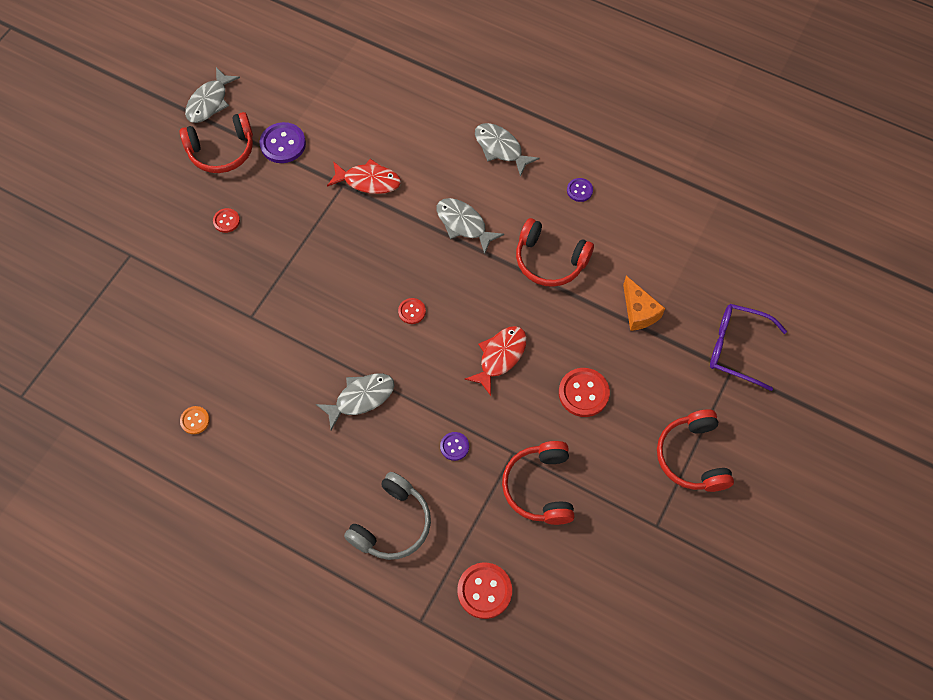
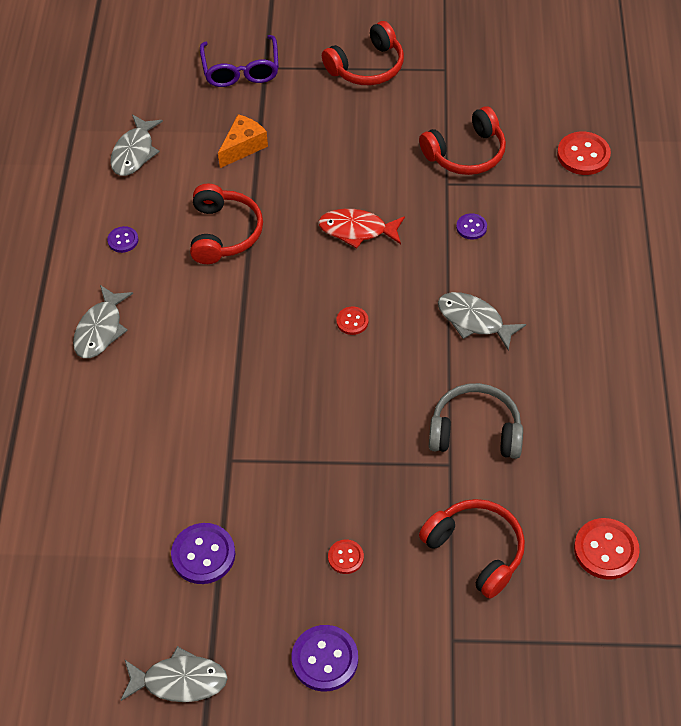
camera: 115 degrees left, 10 degrees down
red headphones [180,112,253,173] -> red headphones moved to [419,499,525,599]
orange button [180,406,210,434] -> none
red fish [327,159,401,194] -> none
grey headphones [344,472,431,560] -> grey headphones moved to [429,383,523,459]
grey fish [437,198,504,254] -> grey fish moved to [110,114,163,176]
red button [559,368,610,417] -> red button moved to [574,518,640,579]
none -> purple button [292,625,358,692]

